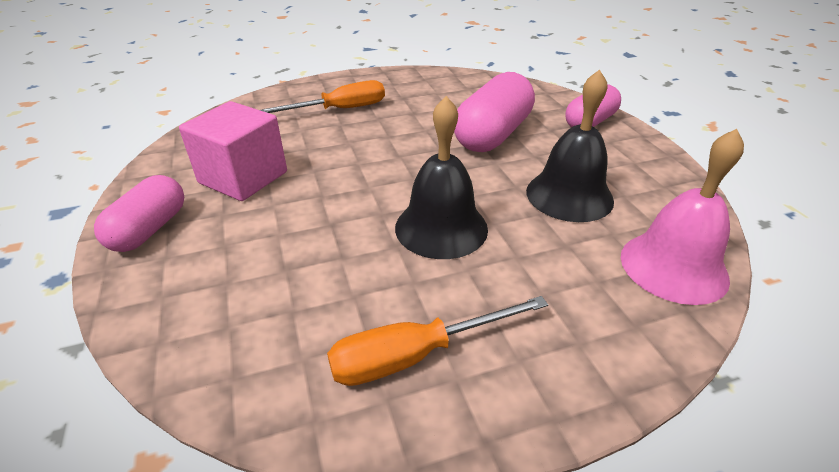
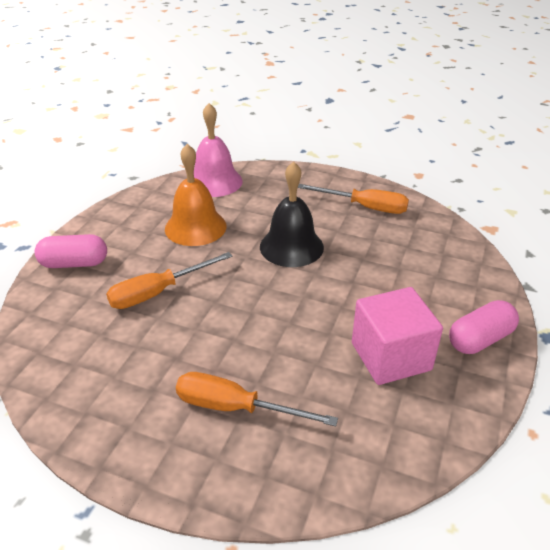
camera: 140 degrees left, 0 degrees up
pink capsule [454,72,535,152] -> orange screwdriver [106,252,232,309]
black bell [526,70,614,222] -> orange bell [165,144,226,246]

